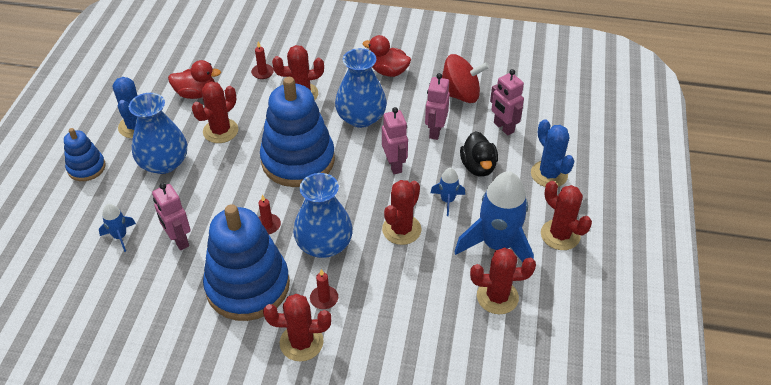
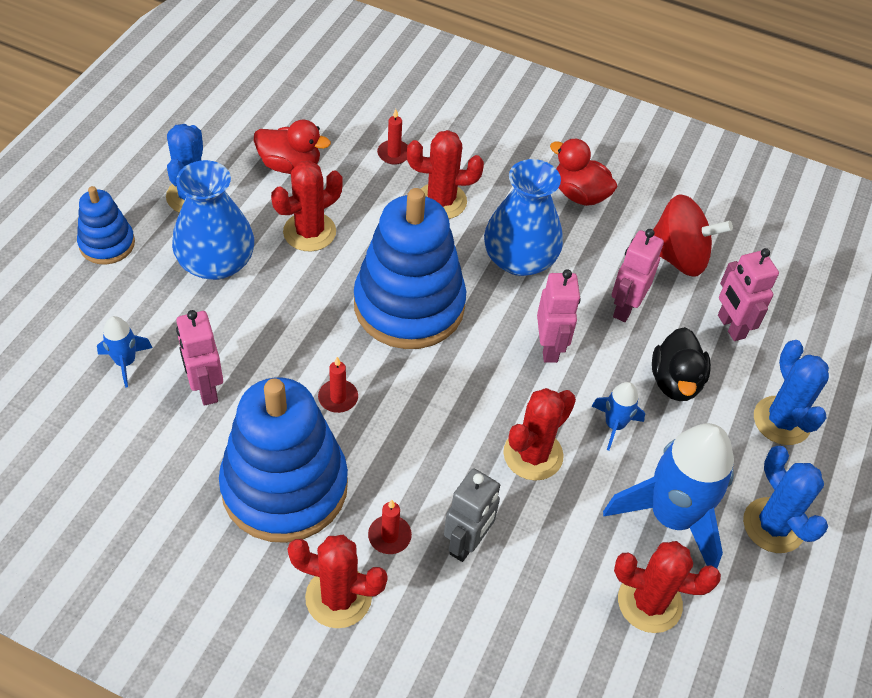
camera: 10 degrees right, 5 degrees up
blue vase [293,173,353,258] -> none
red cactus [541,181,592,250] -> blue cactus [743,446,828,553]
none -> grey robot [444,469,500,562]

